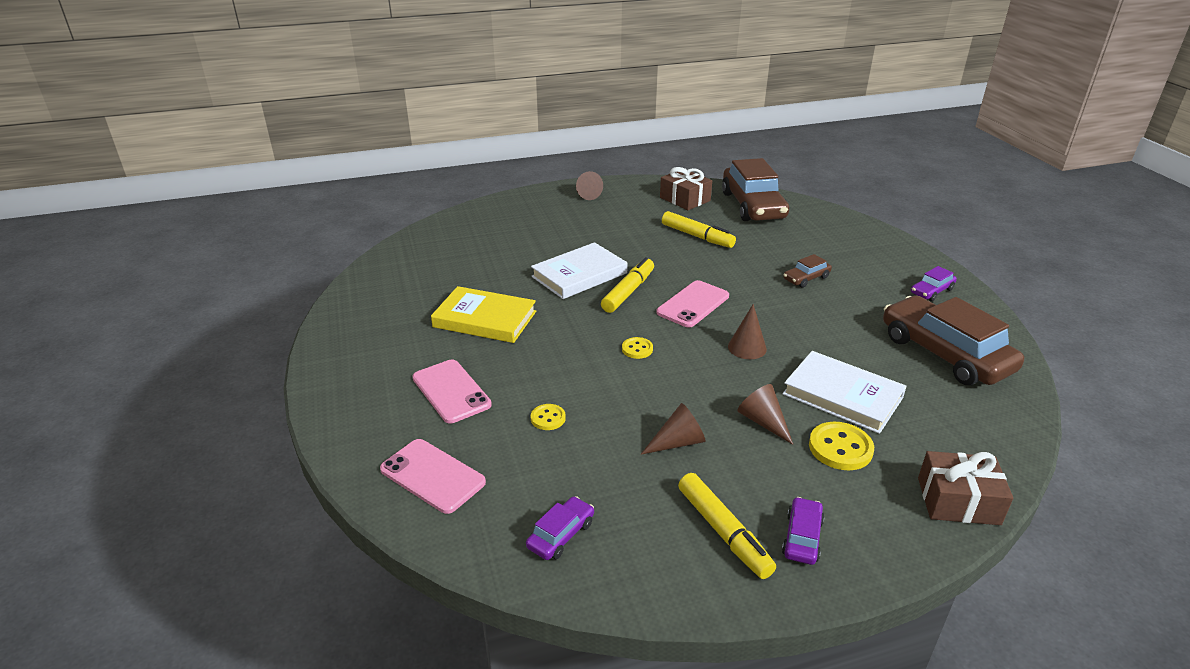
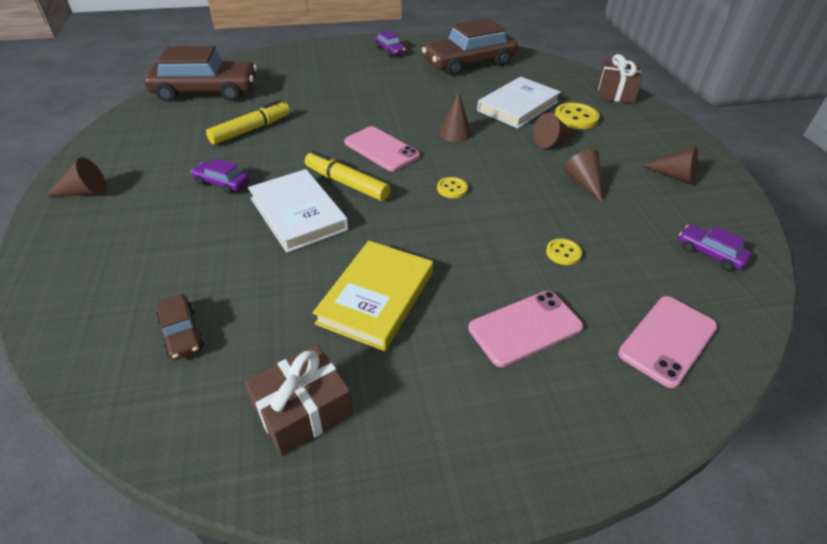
camera: 85 degrees left, 10 degrees up
brown gift [660,167,712,210] -> brown gift moved to [245,345,353,456]
yellow marker [678,473,776,579] -> brown cone [641,147,698,184]
purple car [782,497,825,565] -> purple car moved to [191,158,249,194]
brown car [783,254,832,288] -> brown car moved to [156,295,204,360]

